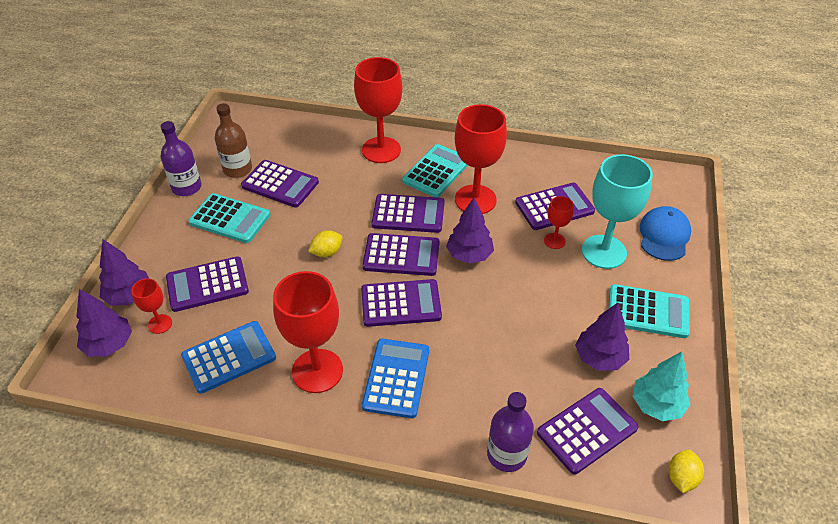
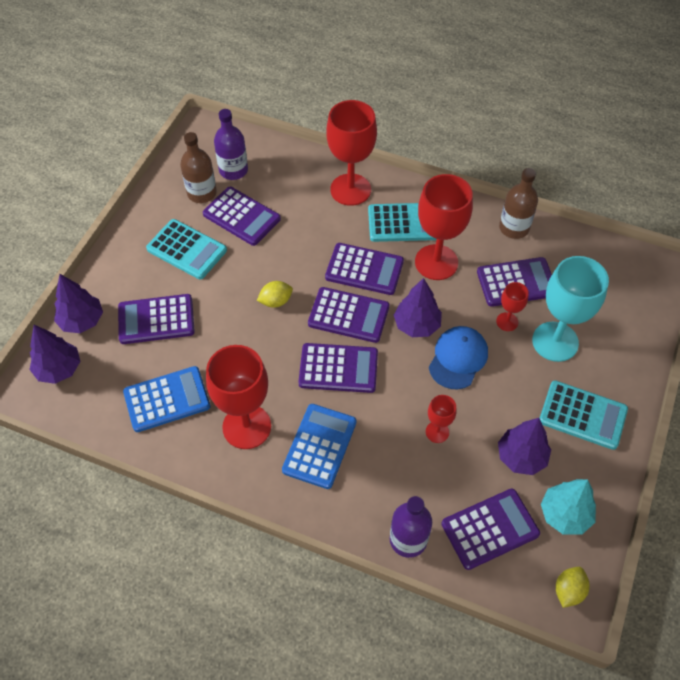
camera: 10 degrees right, 10 degrees up
red goblet [131,278,172,334] -> red goblet moved to [426,395,456,443]
purple bottle [161,121,202,196] -> purple bottle moved to [214,109,248,180]
turquoise calculator [402,144,468,197] -> turquoise calculator turned 45 degrees clockwise [368,203,437,242]
blue cap [640,206,691,261] -> blue cap moved to [429,326,488,389]
none -> brown bottle [499,168,538,239]

